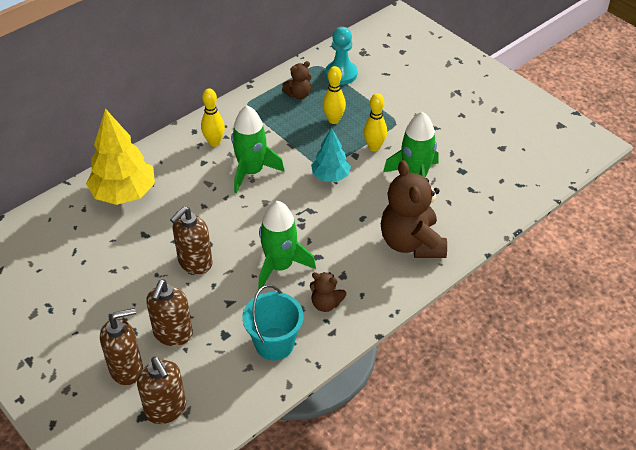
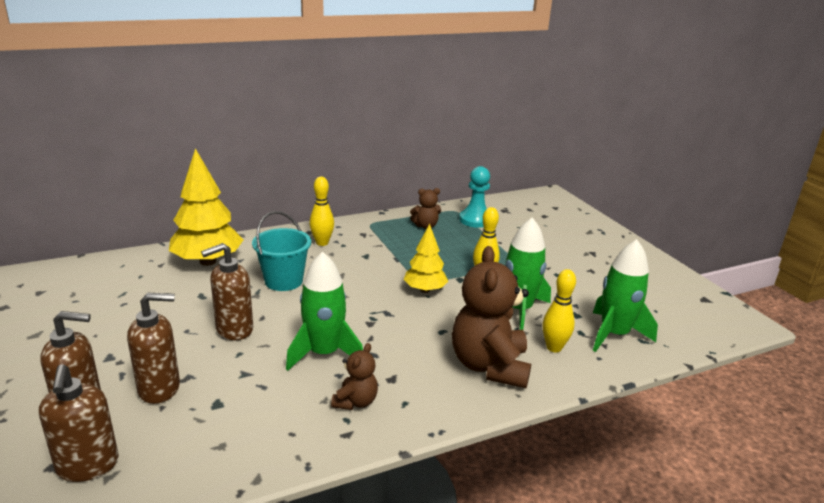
camera: 15 degrees right, 20 degrees down
brown soap dispenser [146,279,193,346] -> brown soap dispenser turned 135 degrees counterclockwise [127,293,180,404]
green rocket [231,105,284,194] -> green rocket moved to [593,239,658,352]
turquoise bucket [242,285,303,360] -> turquoise bucket moved to [252,211,311,291]
brown teddy bear [310,272,346,312] -> brown teddy bear turned 105 degrees counterclockwise [331,343,378,410]
turquoise tree [311,127,351,182] -> yellow tree [403,224,448,293]
yellow bowling pin [323,66,346,124] -> yellow bowling pin moved to [542,269,576,352]

